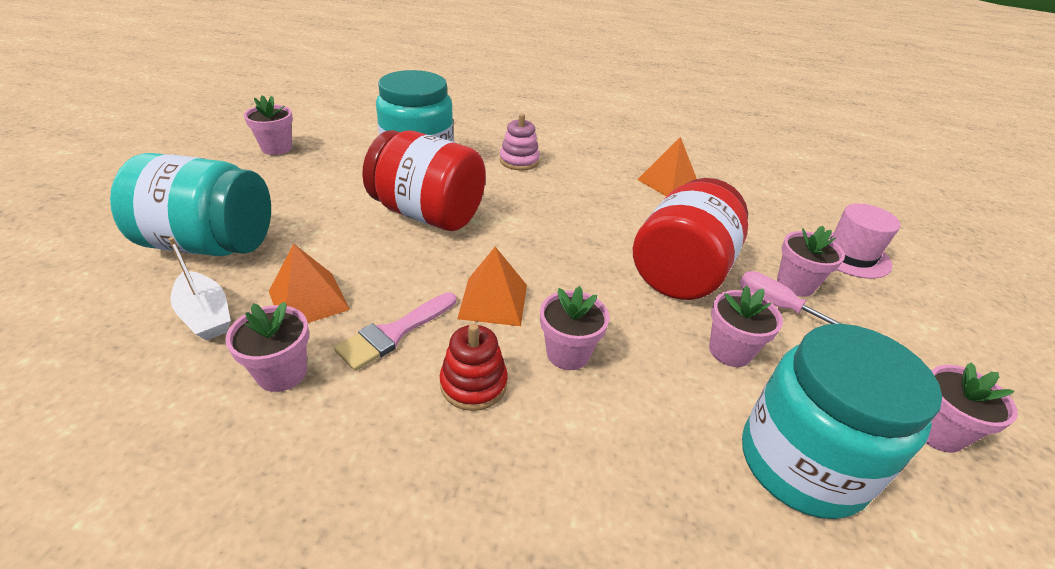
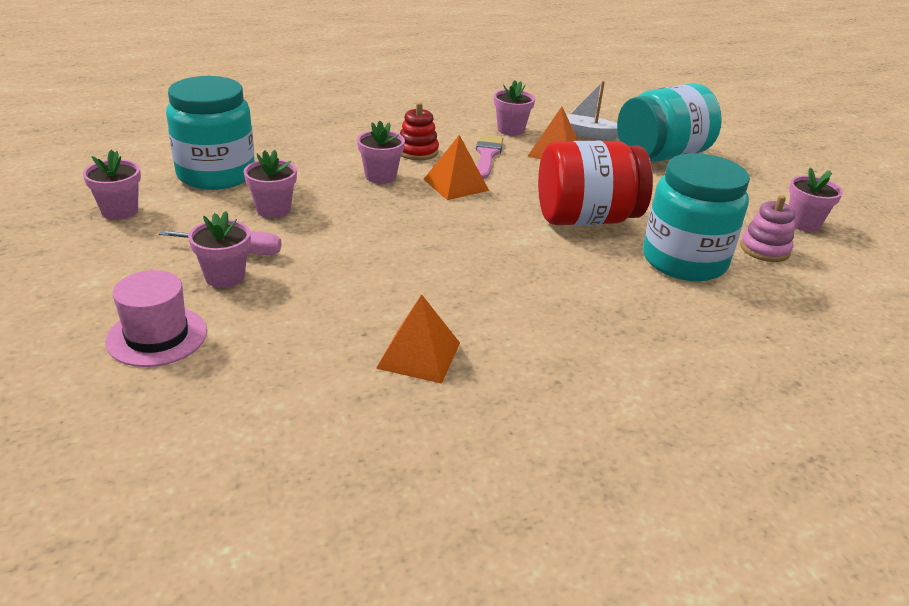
camera: 145 degrees right, 5 degrees down
pink stacking toy [500,114,540,171] -> pink stacking toy moved to [740,195,795,262]
red jar [633,178,748,300] -> none

